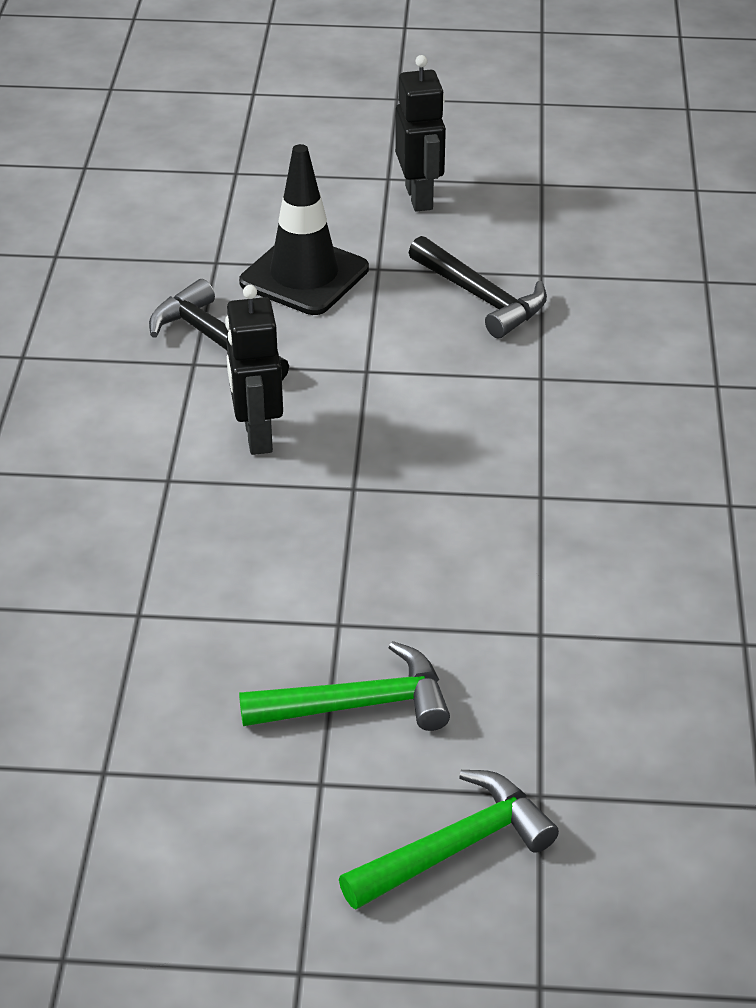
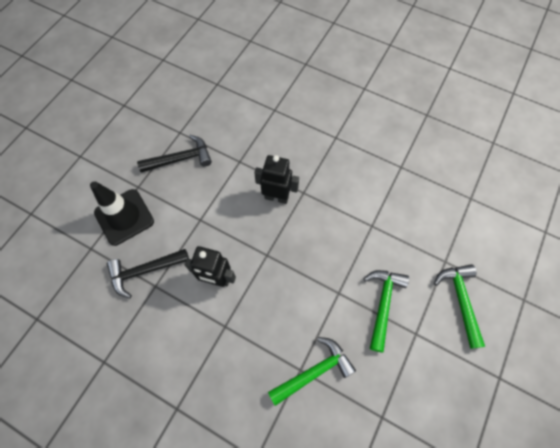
camera: 65 degrees left, 25 degrees up
black robot [395,55,446,212] -> black robot moved to [254,155,299,204]
none -> green hammer [268,337,356,406]

